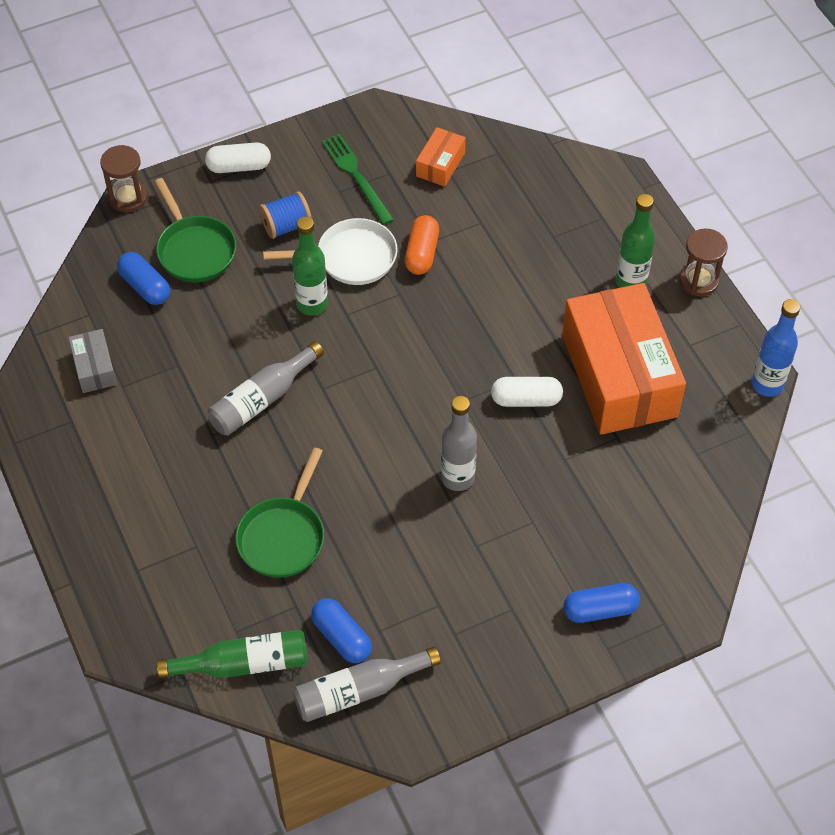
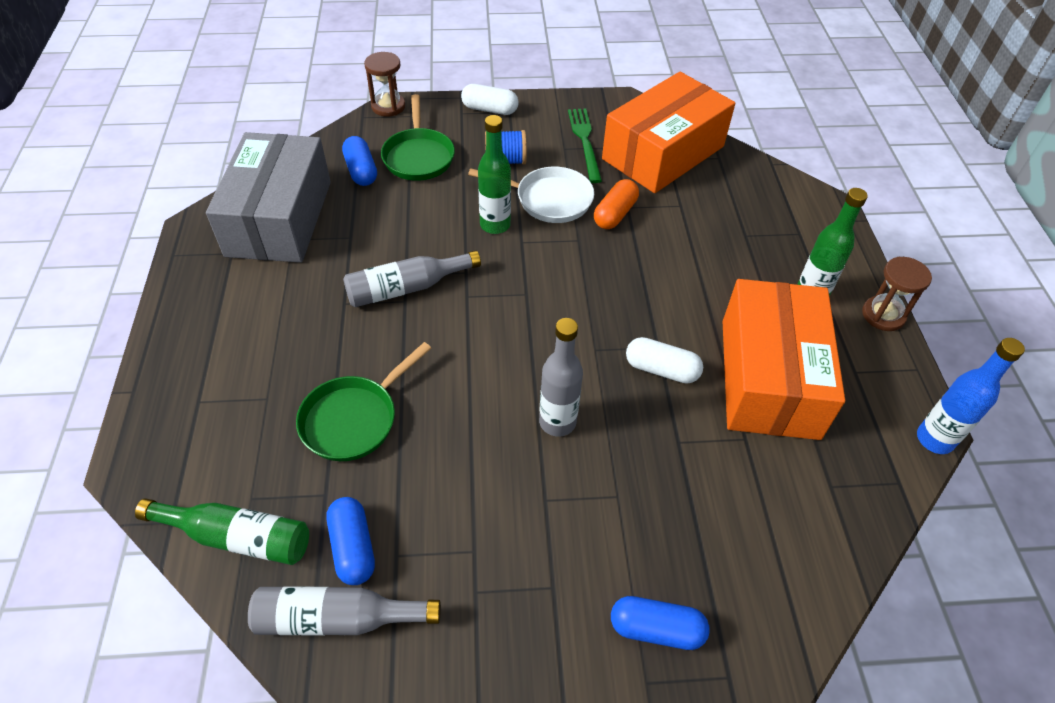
camera: 20 degrees right, 5 degrees down
grey box [68,329,117,393] -> grey box [206,132,331,263], size x2.35
orange box [416,127,466,187] -> orange box [602,72,735,193], size x2.35

